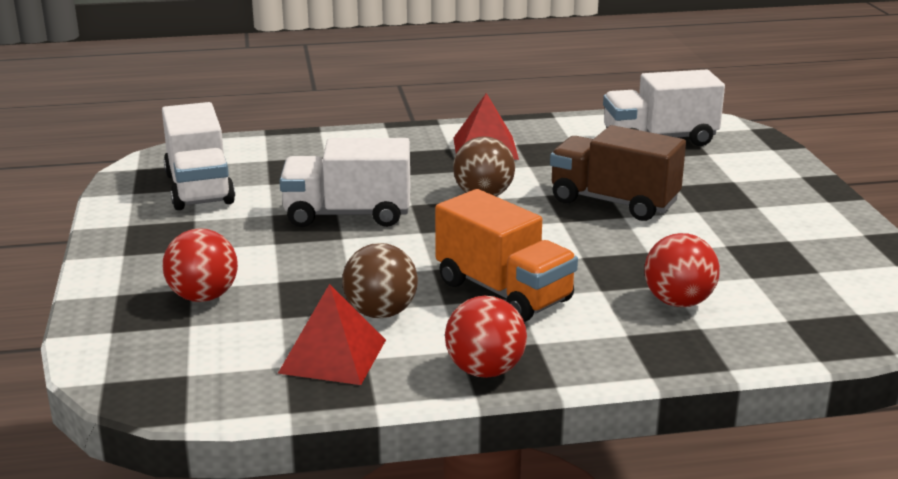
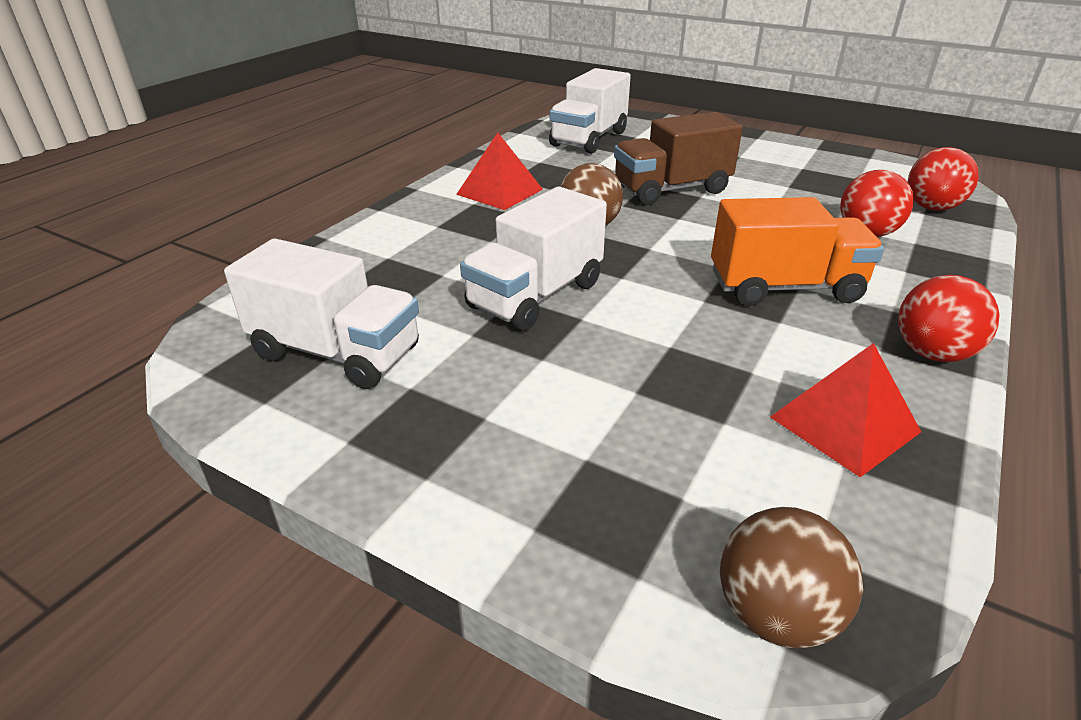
camera: 50 degrees left, 10 degrees up
red ball [163,228,238,302] -> red ball moved to [907,147,978,211]
brown ball [342,243,418,318] -> brown ball moved to [720,507,863,648]

